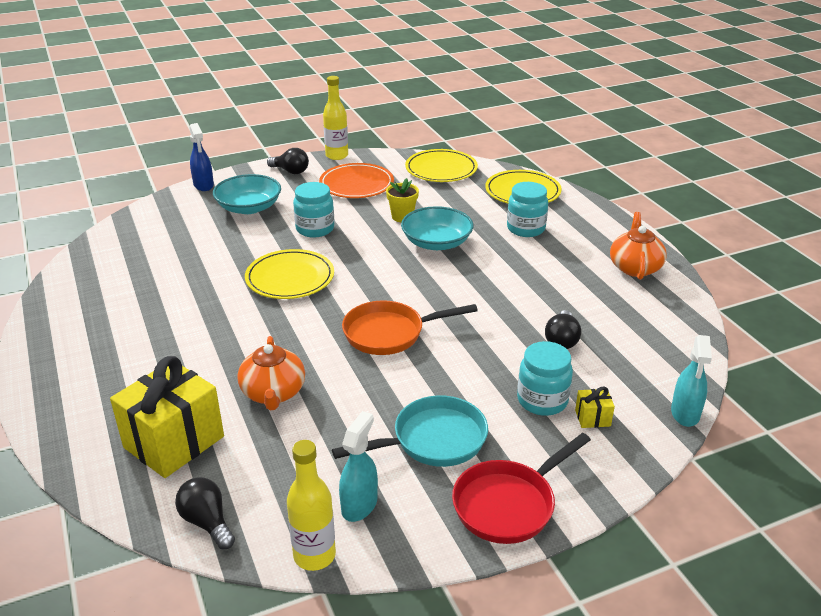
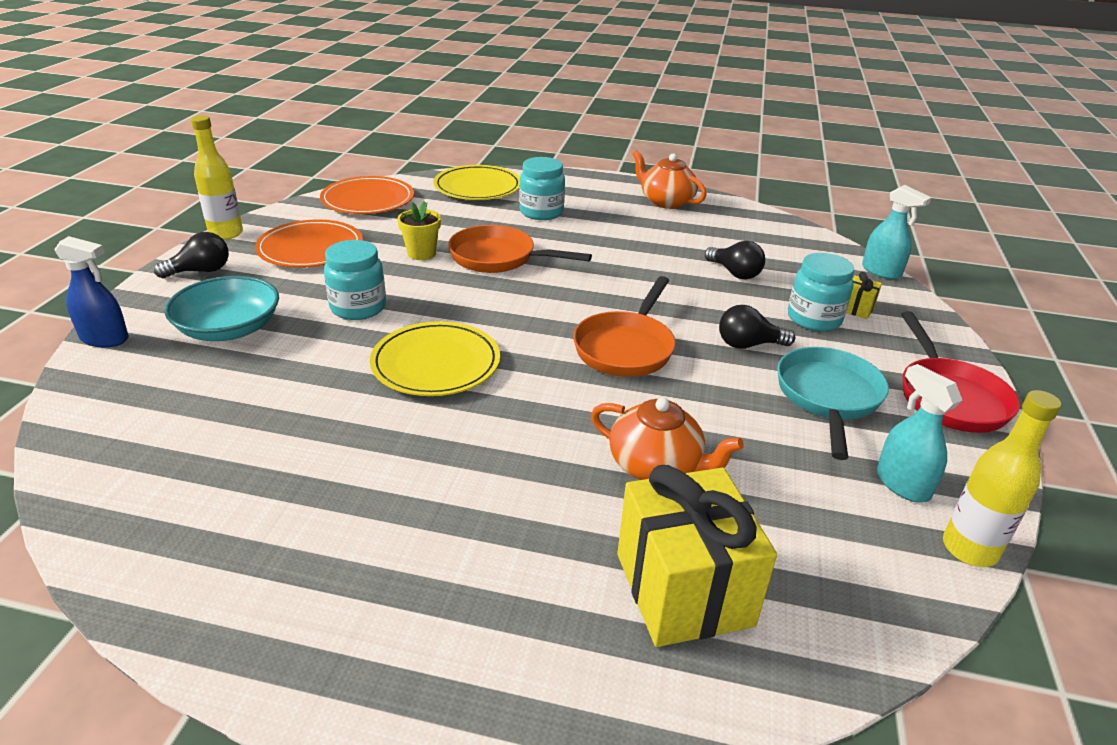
camera: 55 degrees left, 0 degrees up
black light bulb [175,477,235,549] -> black light bulb moved to [719,305,795,349]
turquoise bowl [401,206,473,250] -> orange pan [448,225,592,273]
yellow plate [405,149,478,182] -> orange plate [320,176,414,214]

